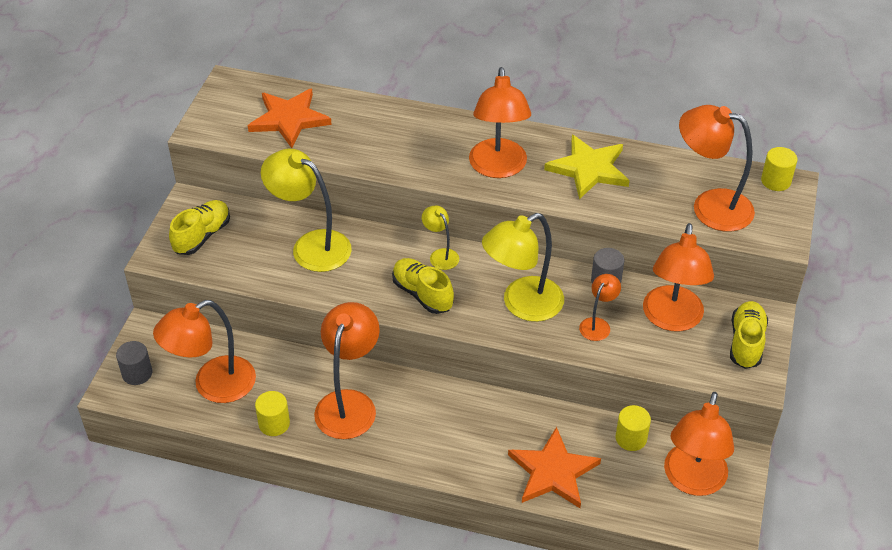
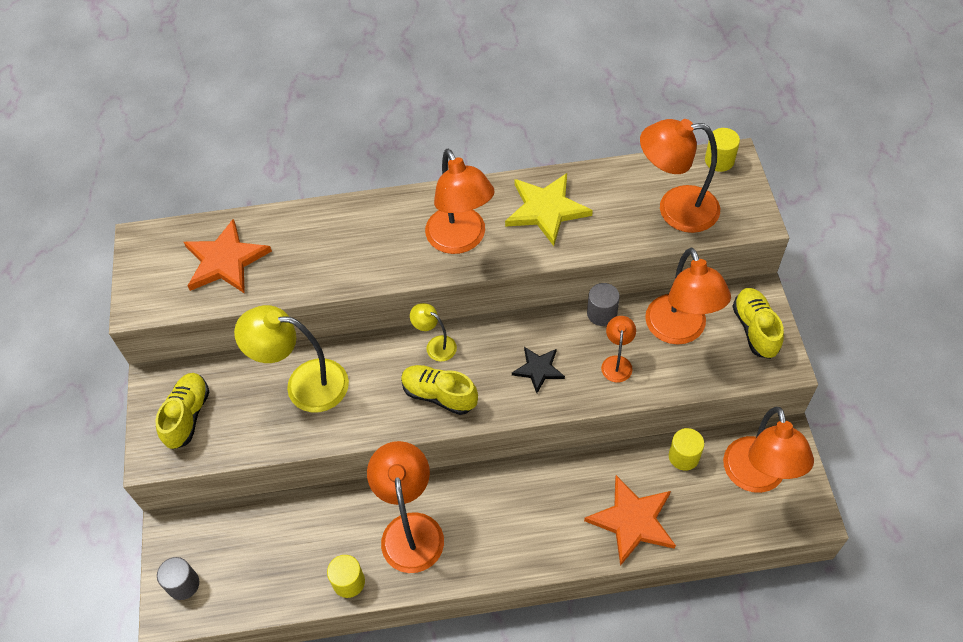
camera: 20 degrees left, 10 degrees up
orange lamp [153,300,256,403] -> none
yellow lamp [482,213,564,322] -> black star [512,347,565,393]

